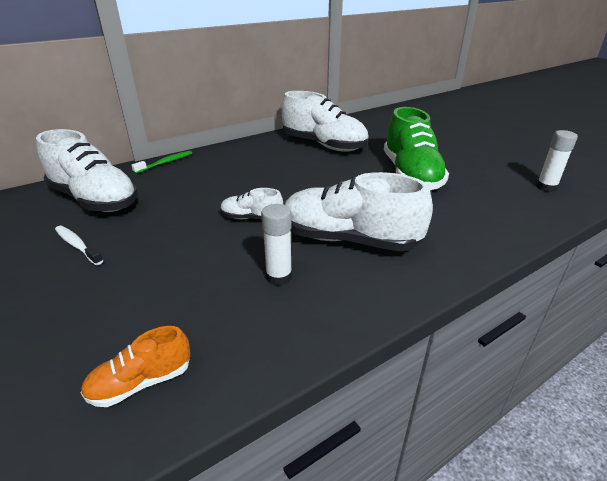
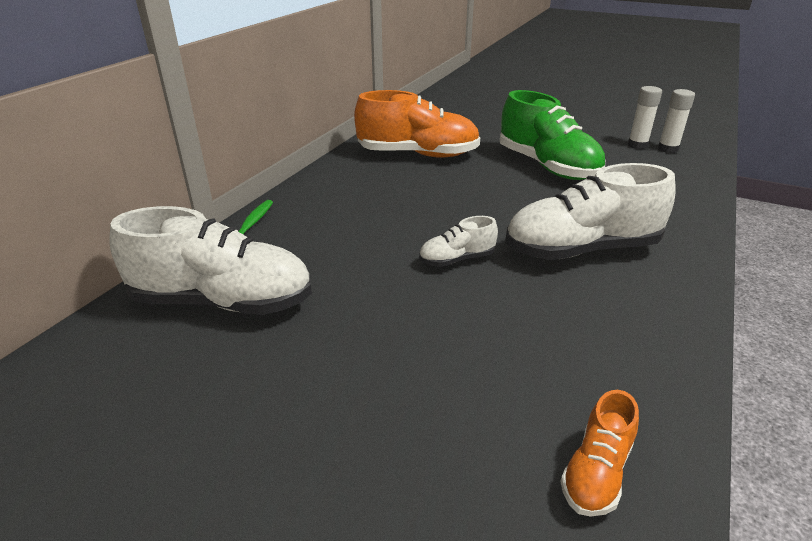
camera: 30 degrees left, 0 degrees up
white toothbrush [55,226,103,265] -> none
white glue stick [261,204,292,286] -> white glue stick moved to [628,86,662,149]
white shoe [281,91,369,151] -> orange shoe [354,90,480,158]

